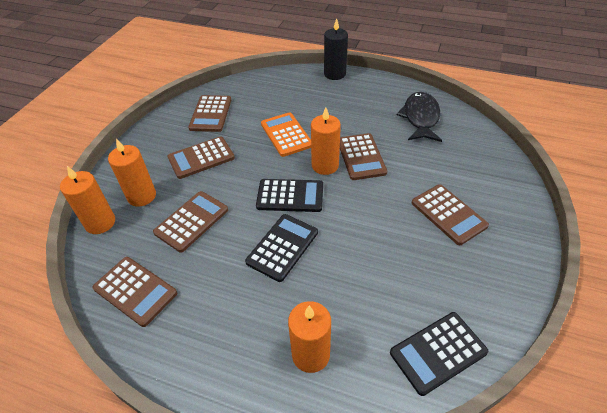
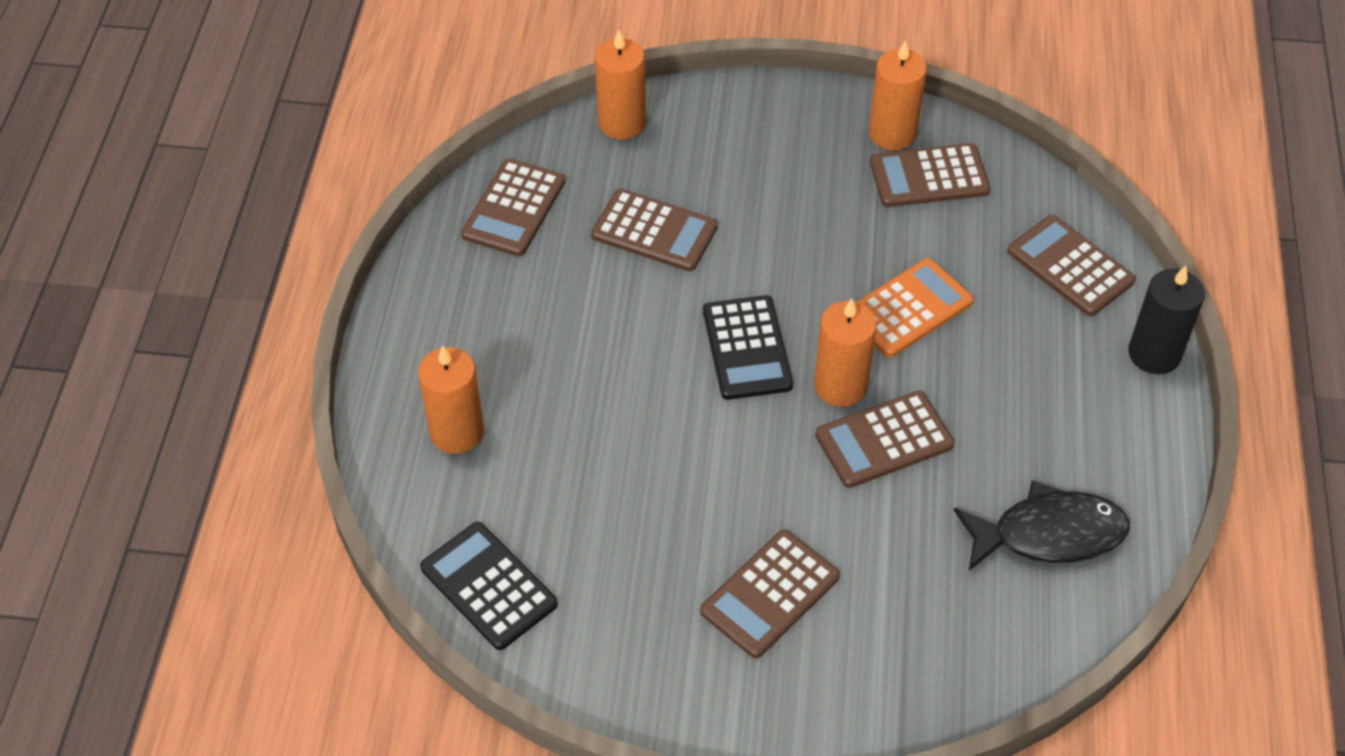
camera: 75 degrees right, 5 degrees up
orange candle [108,138,156,207] -> orange candle moved to [869,40,927,150]
brown calculator [168,136,235,179] -> brown calculator moved to [1007,215,1136,316]
black calculator [245,214,318,282] -> none

